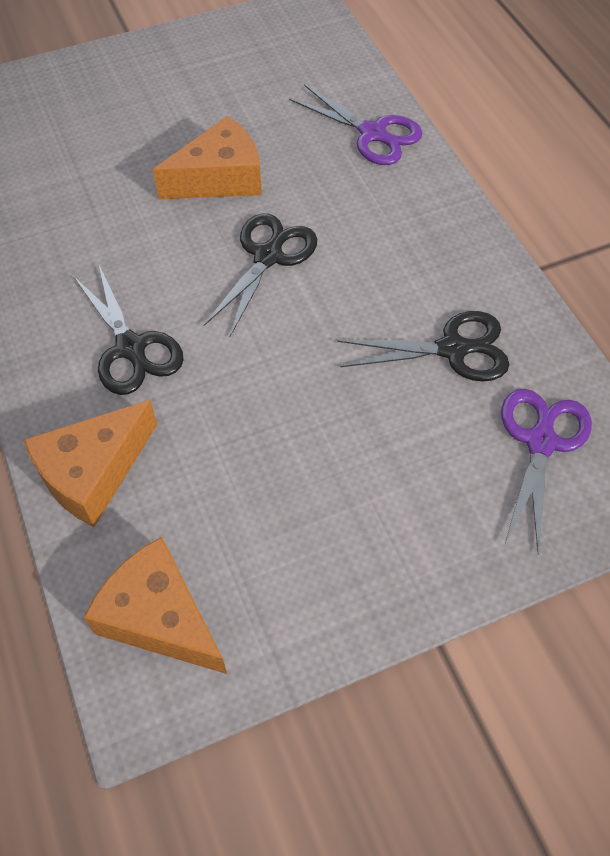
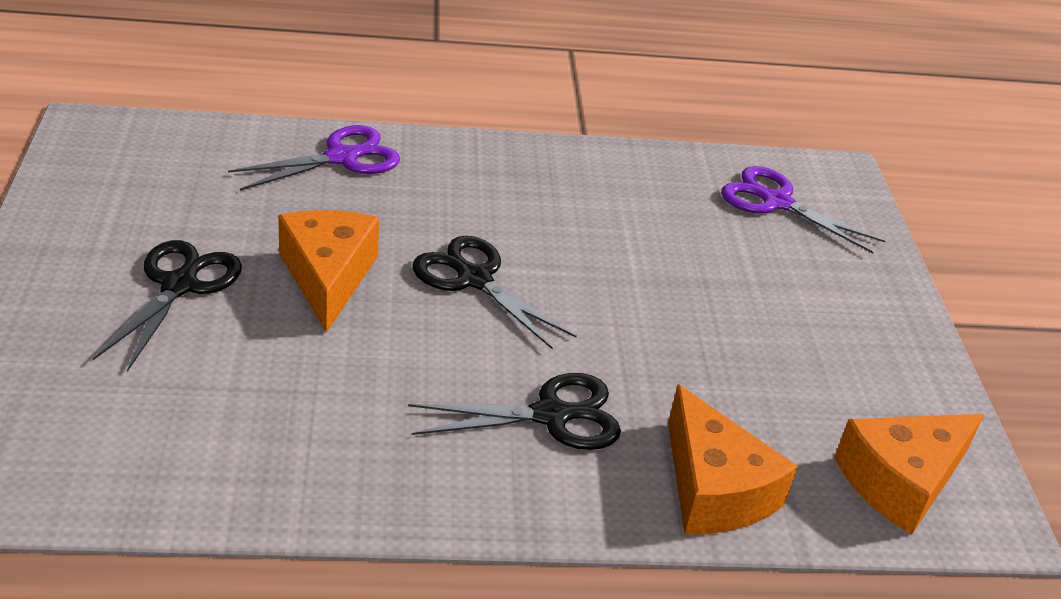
camera: 75 degrees left, 20 degrees down
black scissors [337,311,510,382] -> black scissors moved to [93,240,242,372]

